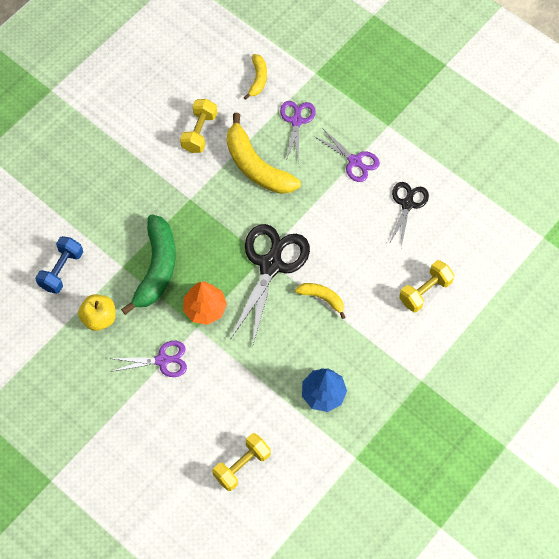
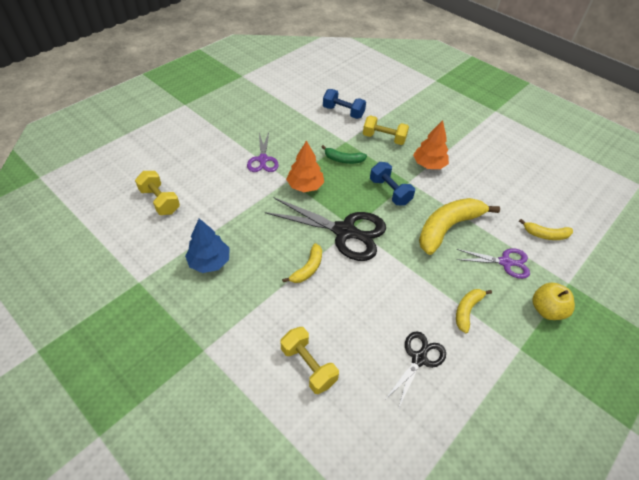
camera: 90 degrees right, 15 degrees down
yellow apple [78,294,116,331] -> yellow apple moved to [532,283,575,320]
green banana [121,214,176,315] -> green banana [322,145,367,164], size x0.52
yellow dumbbell [180,99,217,153] -> yellow dumbbell moved to [363,115,409,145]
purple scissors [314,128,380,182] -> yellow banana [456,289,492,333]
black scissors [389,182,429,247] -> black scissors turned 75 degrees counterclockwise [385,331,446,409]
none -> blue dumbbell [370,162,415,205]
none -> orange tree [413,120,449,169]

